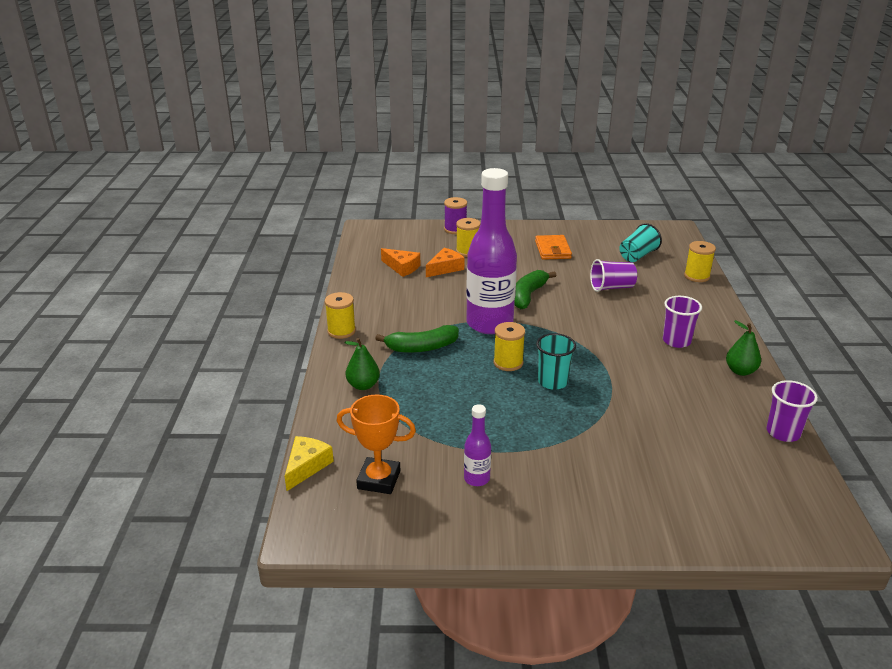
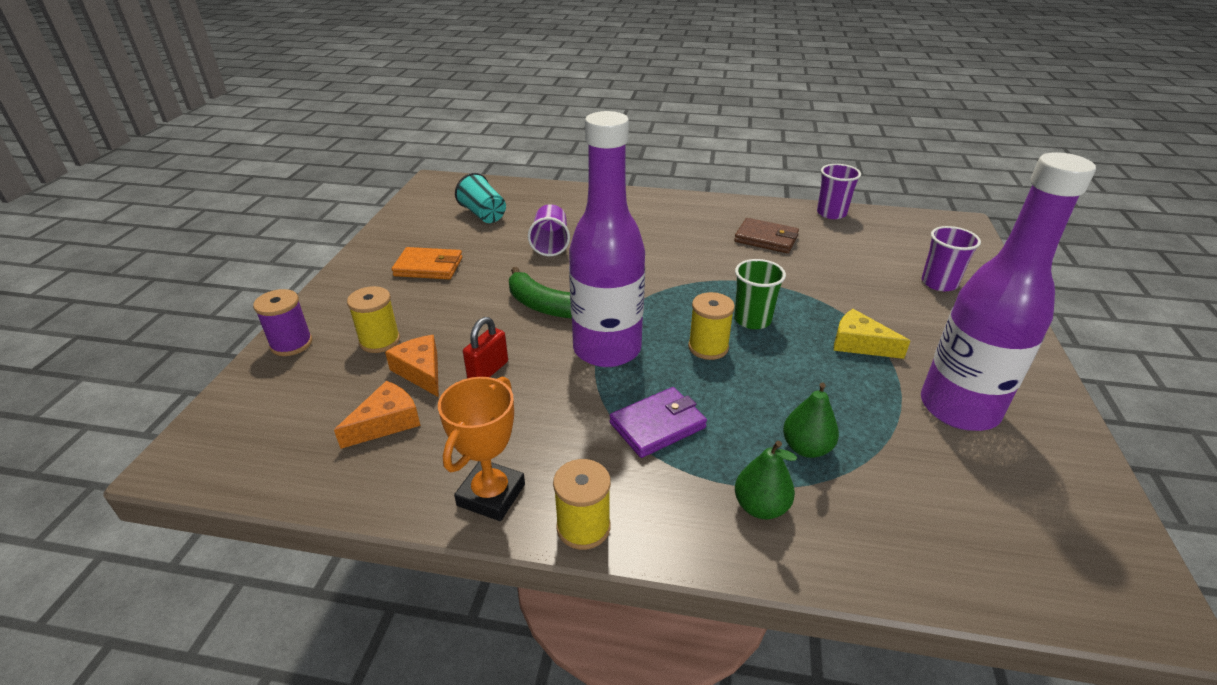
camera: 80 degrees left, 5 degrees up
yellow cheese [285,436,334,491] -> yellow cheese moved to [834,309,910,359]
orange trophy [337,394,416,494] -> orange trophy moved to [438,377,525,521]
green banana [375,325,459,353] -> purple wallet [609,387,707,458]
purple bottle [464,404,491,486] -> purple bottle [921,152,1096,431], size x2.33
turquoise cup [536,333,576,390] -> green cup [734,259,786,329]
purple cup [663,296,702,348] -> purple cup moved to [922,226,981,291]
yellow spool [684,241,716,282] -> none
green pear [726,320,761,376] -> green pear moved to [783,383,839,458]
none -> red padlock [463,317,508,378]
none -> brown wallet [734,218,799,253]

